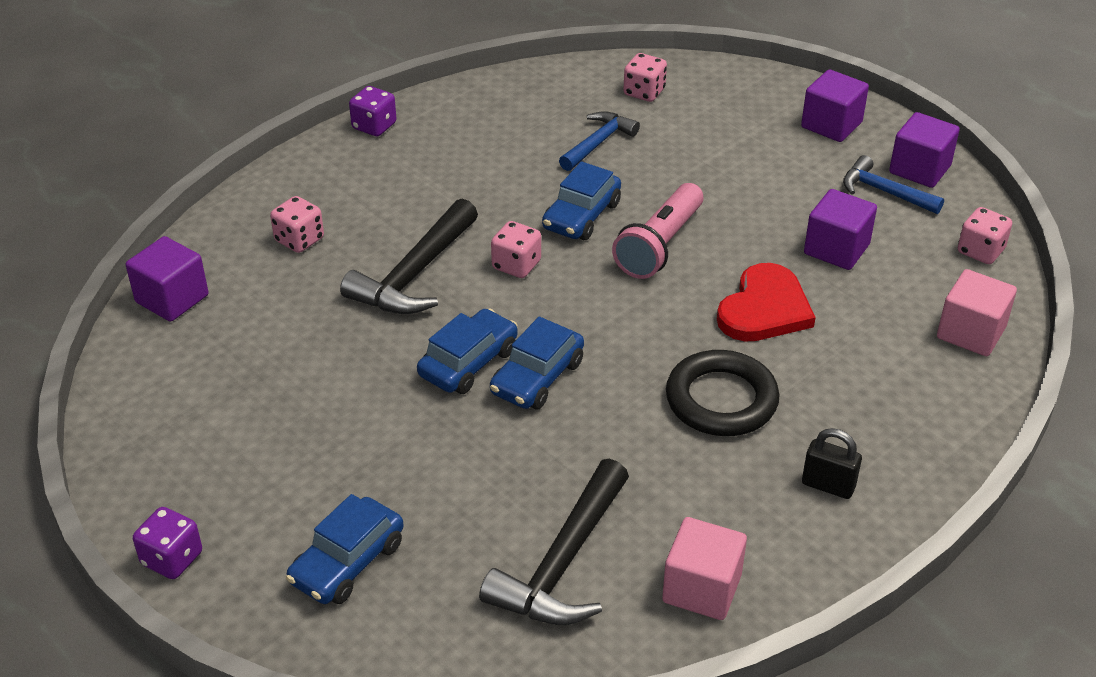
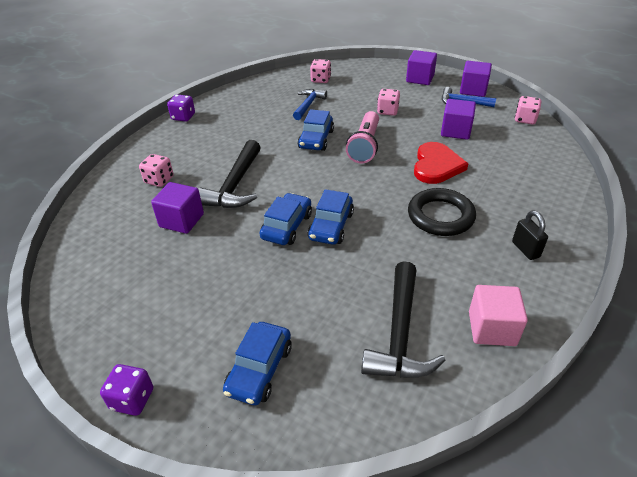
camera: 15 degrees left, 0 degrees up
purple cube [126,236,208,322] -> purple cube moved to [151,182,204,234]
pink dice [491,221,541,278] -> pink dice moved to [377,89,400,116]
black padlock [802,428,862,499] -> black padlock turned 60 degrees clockwise [512,210,548,260]
pink cube [937,269,1017,356] -> none

